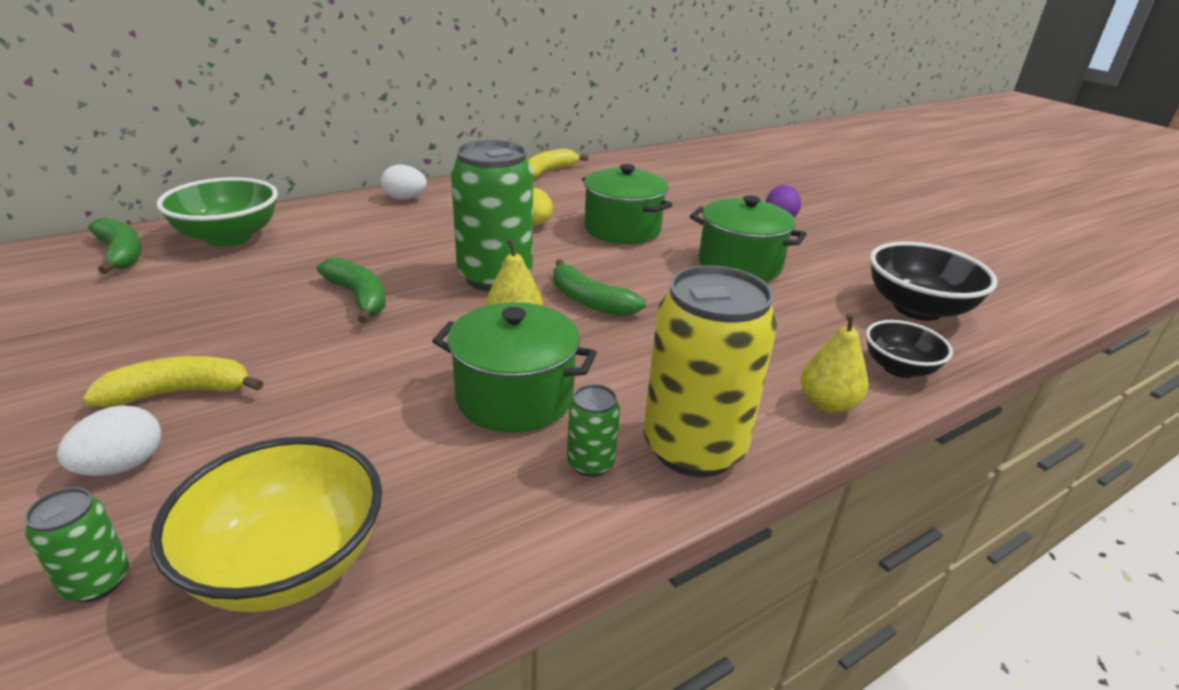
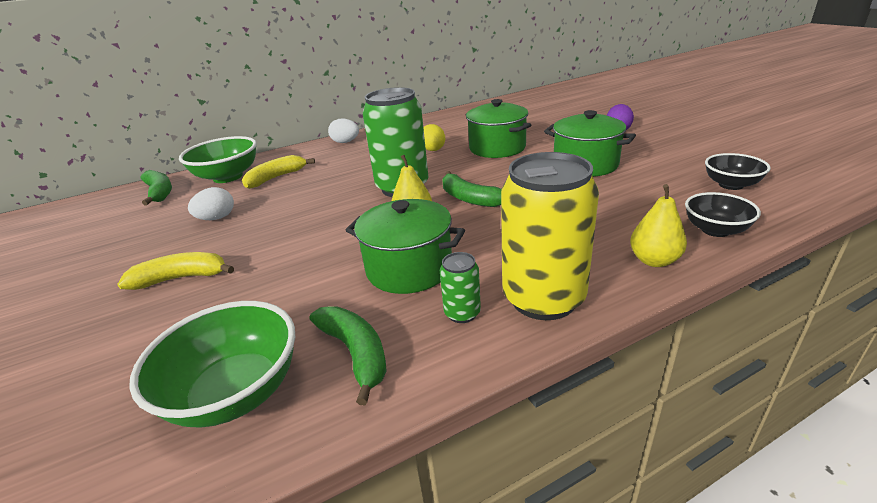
camera: 10 degrees right, 0 degrees up
green can [25,487,129,602] -> none
white egg [57,405,161,476] -> white egg moved to [188,187,234,220]
yellow bowl [150,437,382,612] -> green bowl [129,301,295,428]
green banana [316,257,386,323] -> green banana moved to [309,306,387,405]
yellow banana [528,148,588,179] -> yellow banana moved to [242,155,315,189]
black bowl [870,241,998,321] -> black bowl [705,153,771,190], size x0.60

